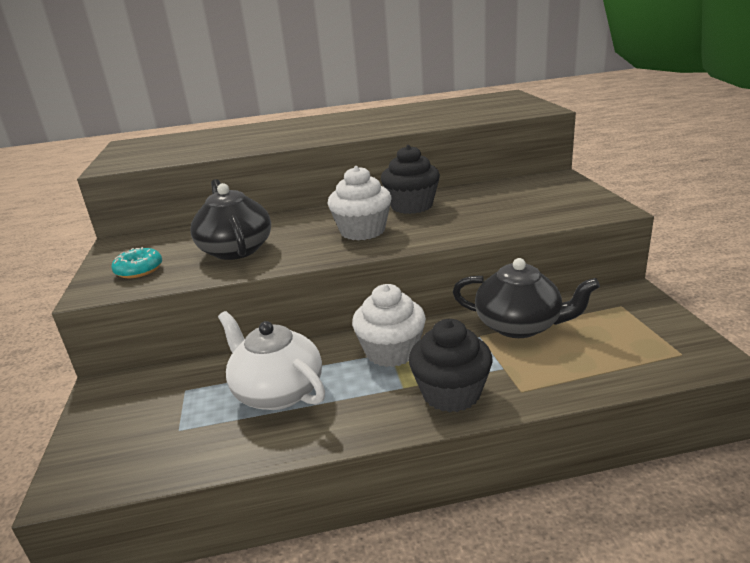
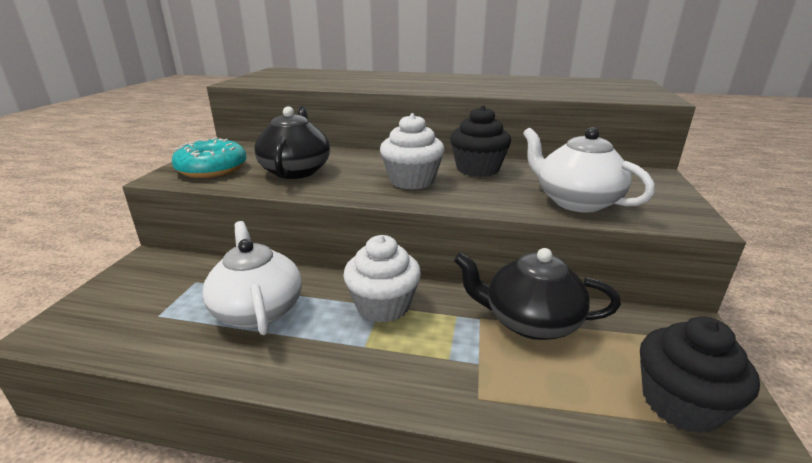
camera: 20 degrees right, 0 degrees up
turquoise donut [111,247,162,278] -> turquoise donut [172,137,247,178], size x1.63
black cupcake [409,319,493,412] -> black cupcake moved to [640,316,760,433]
black teapot [453,258,600,338] -> black teapot turned 150 degrees clockwise [454,248,621,340]
none -> white teapot [523,127,655,213]

